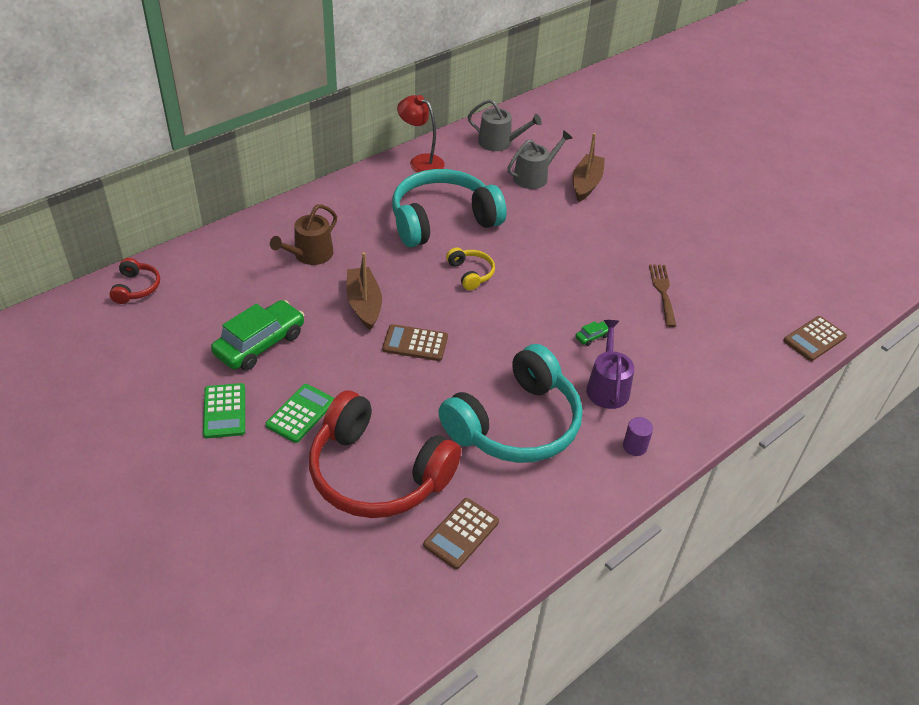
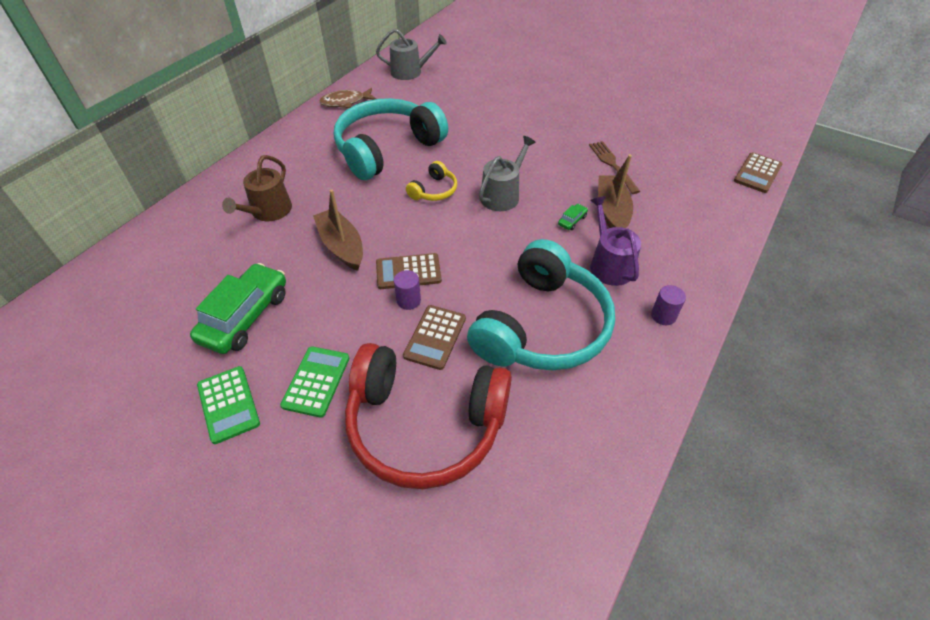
camera: 15 degrees left, 5 degrees up
red headphones [109,258,160,304] -> none
red lamp [397,95,445,172] -> brown fish [319,88,376,108]
brown calculator [423,498,499,569] -> brown calculator moved to [403,305,466,370]
yellow headphones [446,247,495,290] -> yellow headphones turned 75 degrees clockwise [406,161,457,201]
grey watering can [507,130,573,189] -> grey watering can moved to [479,136,536,211]
brown boat [572,133,605,202] -> brown boat moved to [598,154,633,228]
none -> purple cylinder [394,270,421,310]

